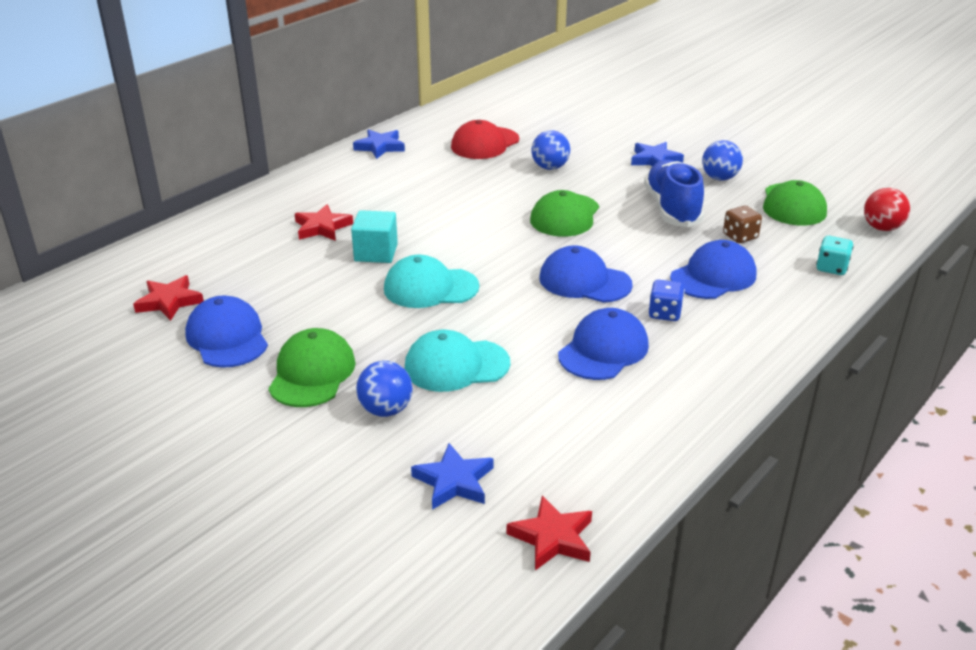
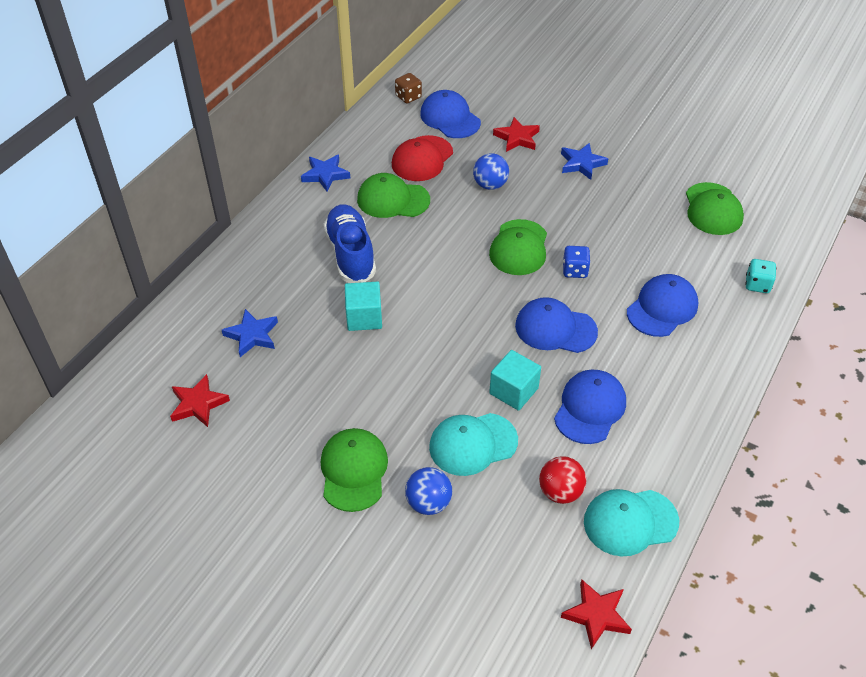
camera: 10 degrees left, 15 degrees up
blue cap [185,295,268,368] -> blue cap moved to [420,90,481,138]
red star [295,204,353,241] -> red star moved to [493,117,540,152]
turquoise cap [384,255,479,308] -> turquoise cap moved to [584,489,679,557]
blue star [411,443,493,510] -> blue star moved to [222,309,278,357]
blue shoe [644,160,704,227] -> blue shoe moved to [324,204,376,283]
blue dice [649,280,685,321] -> blue dice moved to [563,246,591,278]
blue ball [702,140,743,181] -> none
brown dice [723,206,762,243] -> brown dice moved to [395,73,422,103]
red ball [864,188,910,231] -> red ball moved to [539,456,586,504]
none -> green cap [357,173,430,218]
none -> turquoise cube [489,350,541,411]

